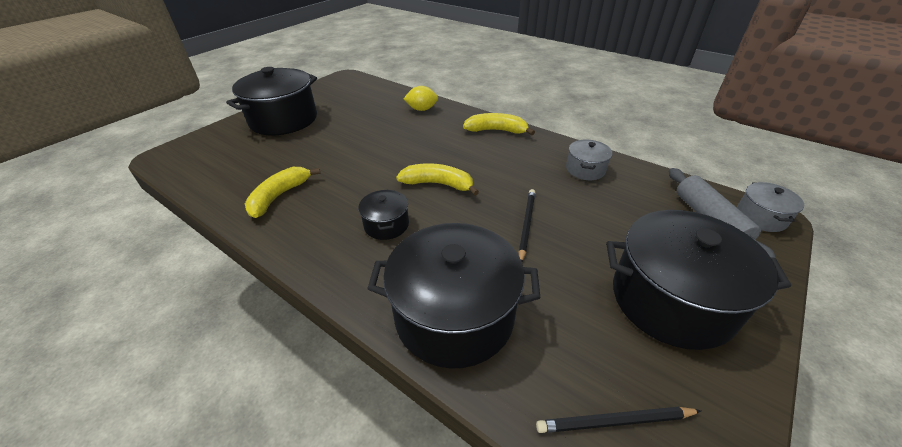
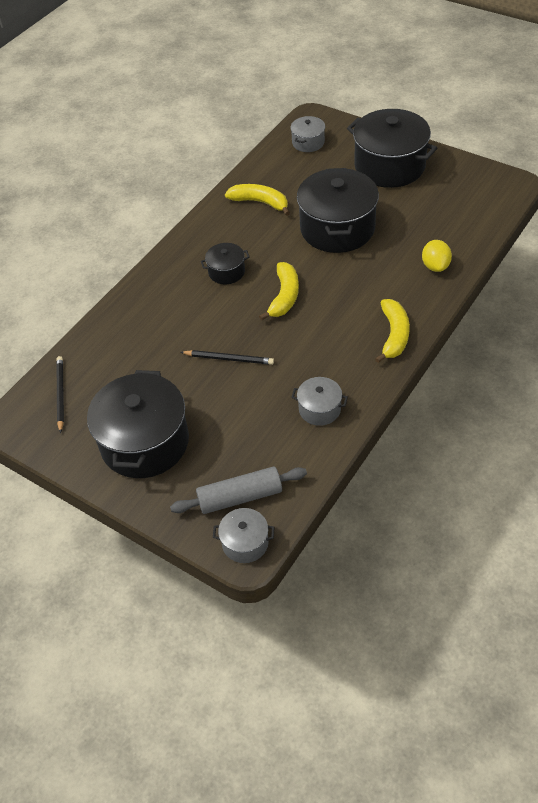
camera: 90 degrees right, 10 degrees up
black pot [367,223,541,369] -> black pot moved to [297,168,379,253]
none -> grey pot [290,116,325,152]

